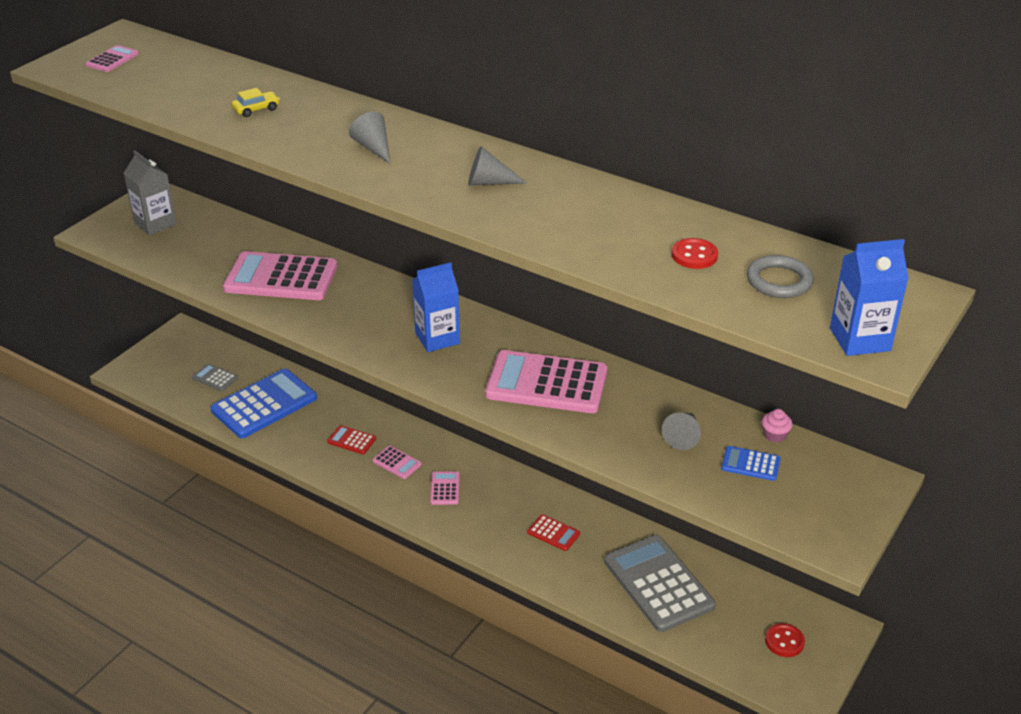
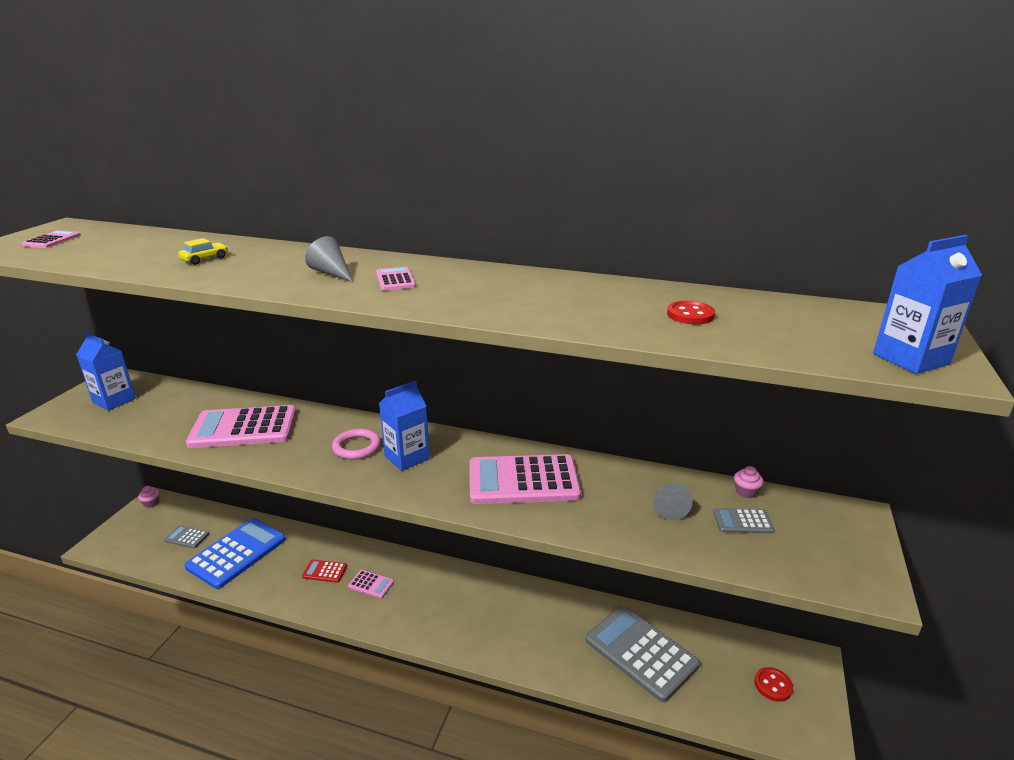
camera: 15 degrees left, 10 degrees down
grey carton [124,150,177,236] -> blue carton [76,332,136,411]
pink calculator [430,471,460,505] -> pink calculator moved to [376,267,416,291]
grey cone [468,146,528,185] -> none
red calculator [527,515,580,551] -> none
blue calculator [721,446,781,481] -> grey calculator [713,508,774,534]
grey ring [747,255,814,298] -> none
none -> pink cupcake [138,486,160,508]
none -> pink ring [332,429,381,460]

